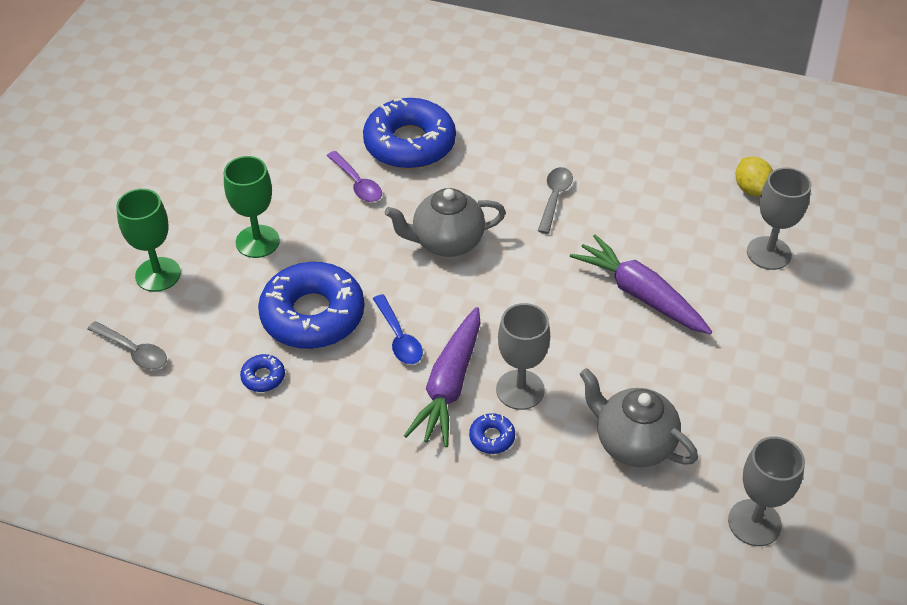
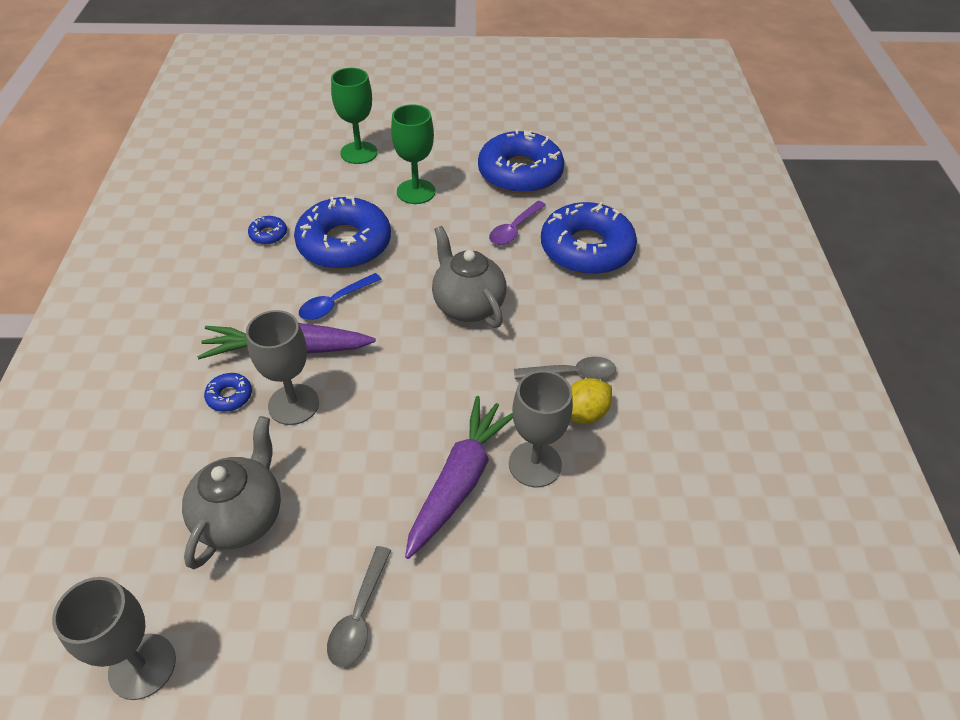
camera: 70 degrees right, 0 degrees up
grey spoon [87,321,167,370] -> grey spoon moved to [327,546,391,667]
yellow lemon [736,157,773,196] -> yellow lemon moved to [570,378,612,424]
grey goblet [747,167,812,270] -> grey goblet moved to [509,370,573,487]
none -> blue donut [478,129,564,194]

